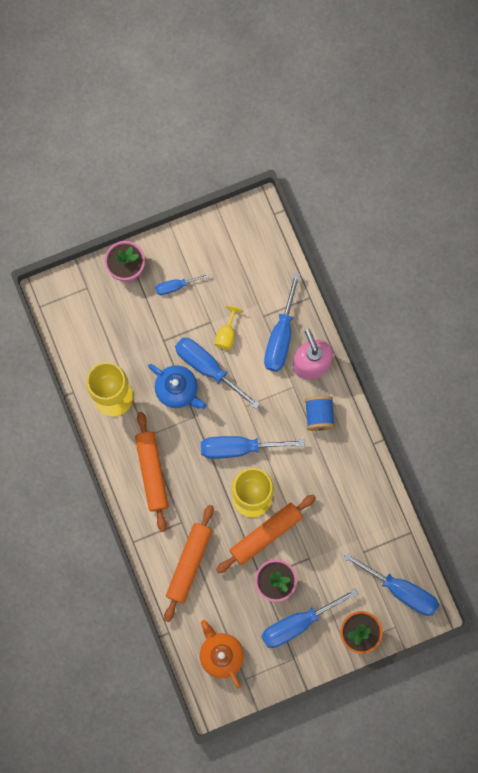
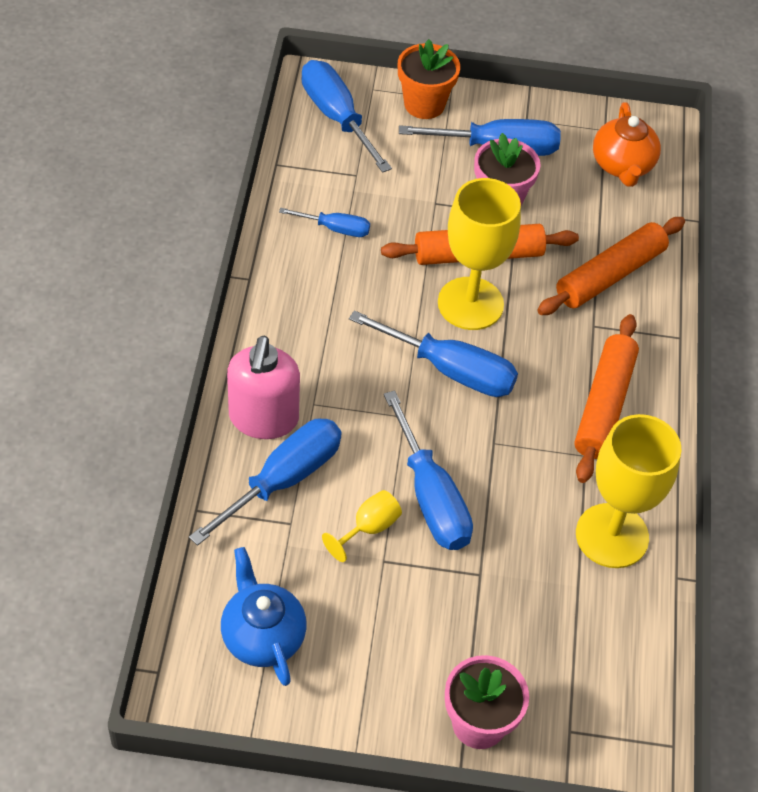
camera: 155 degrees left, 25 degrees down
blue teapot [148,364,207,409] -> blue teapot moved to [221,547,307,686]
blue screwdriver [155,274,210,295] -> blue screwdriver moved to [279,208,370,237]
blue spool [305,396,335,431] -> none

